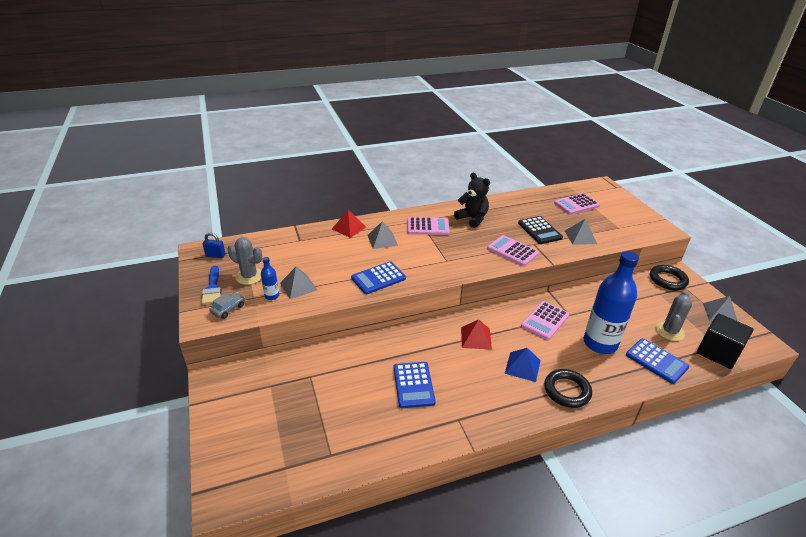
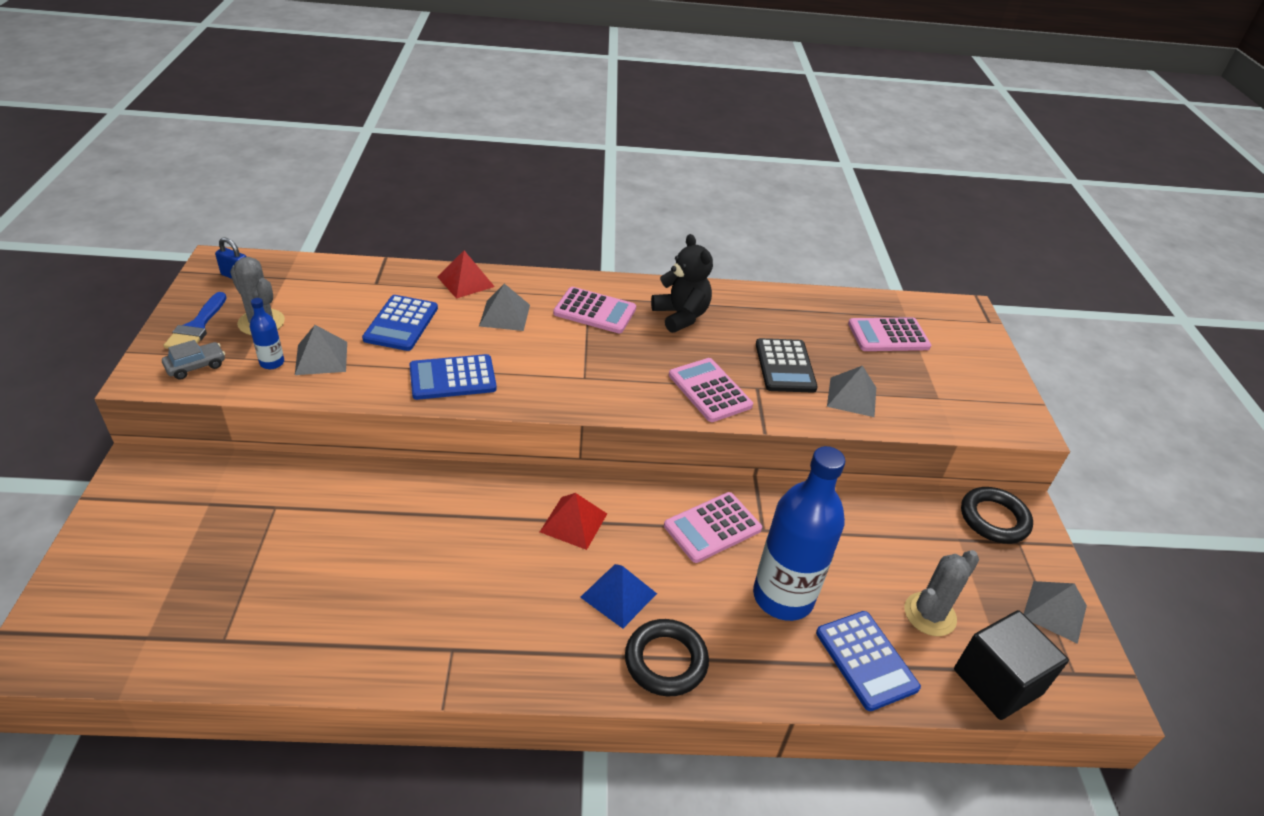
camera: 15 degrees right, 5 degrees up
blue calculator [394,362,436,408] -> blue calculator moved to [362,295,438,351]

